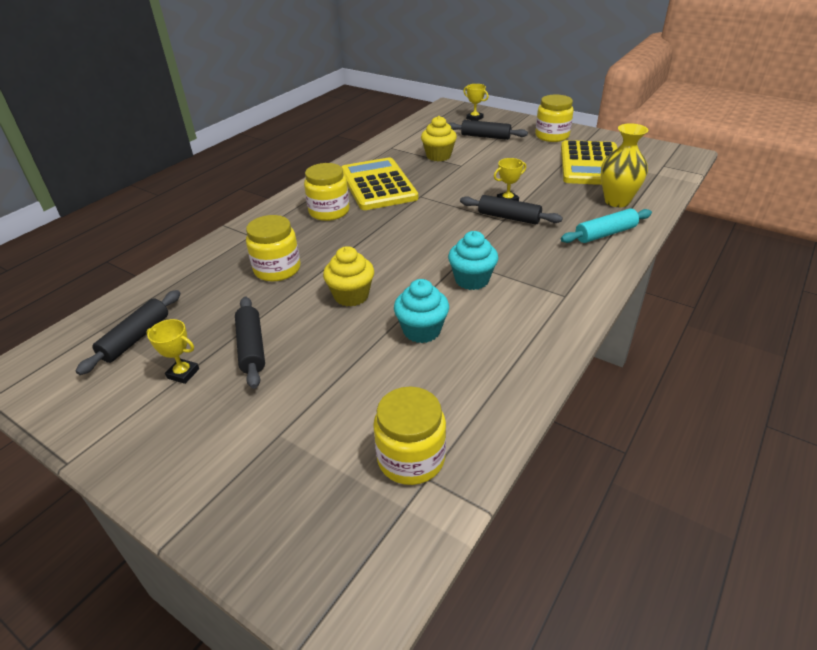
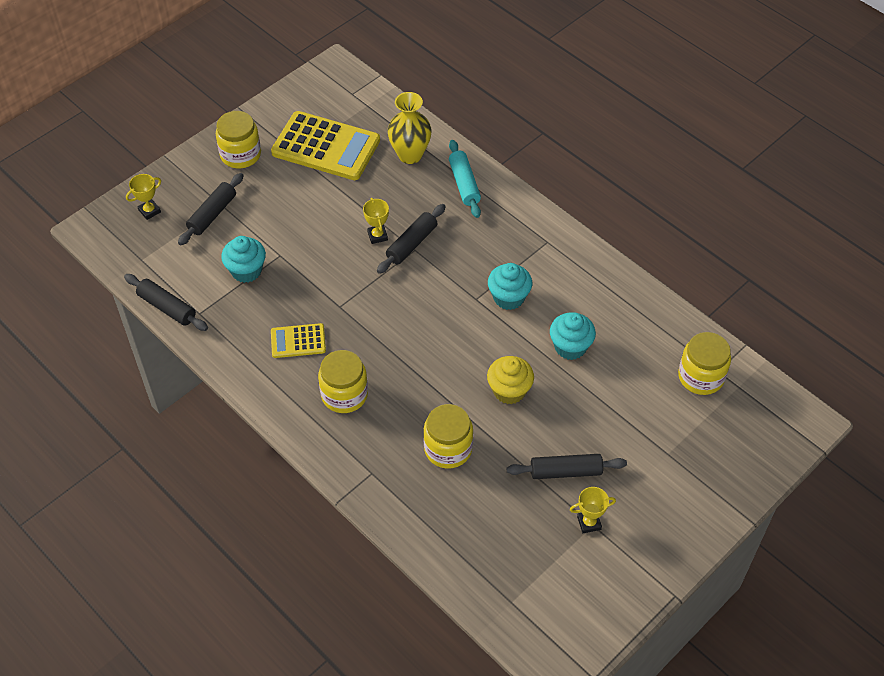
camera: 80 degrees left, 15 degrees up
black rolling pin [76,290,180,375] -> black rolling pin moved to [124,274,208,331]
yellow trophy [146,319,199,384] -> yellow trophy turned 45 degrees clockwise [570,487,616,533]
yellow calculator [342,157,418,210] -> yellow calculator [271,323,326,358], size x0.50
yellow cupcake [421,116,457,162] -> turquoise cupcake [221,236,266,283]

